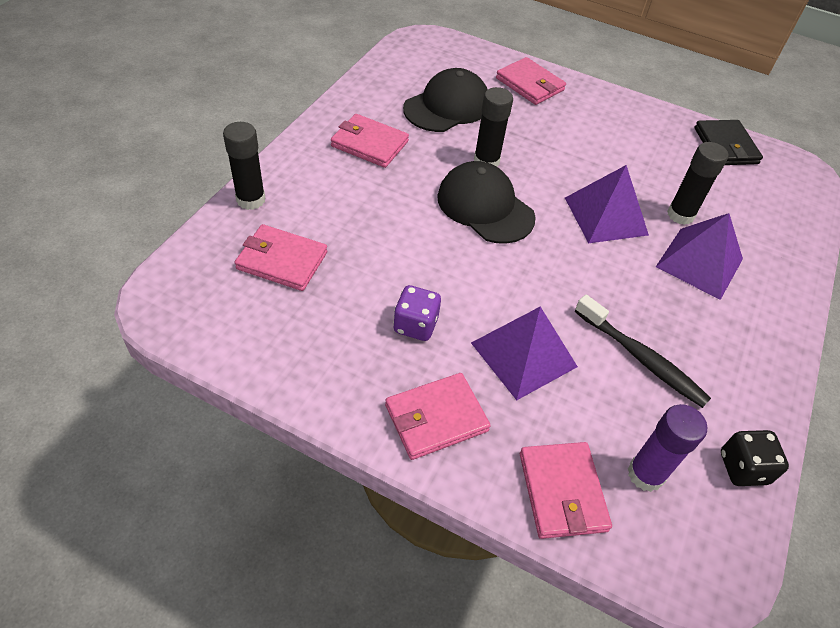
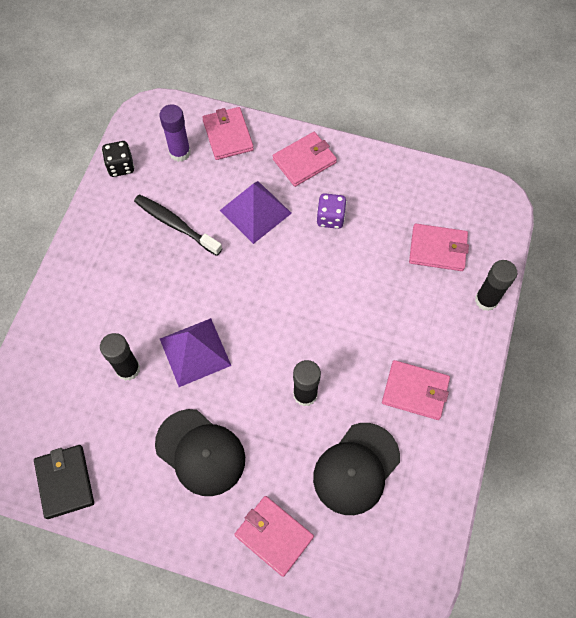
camera: 175 degrees right, 15 degrees up
black cap [437,161,536,244] -> black cap moved to [155,409,245,496]
purple pyramid [656,213,743,300] -> none

